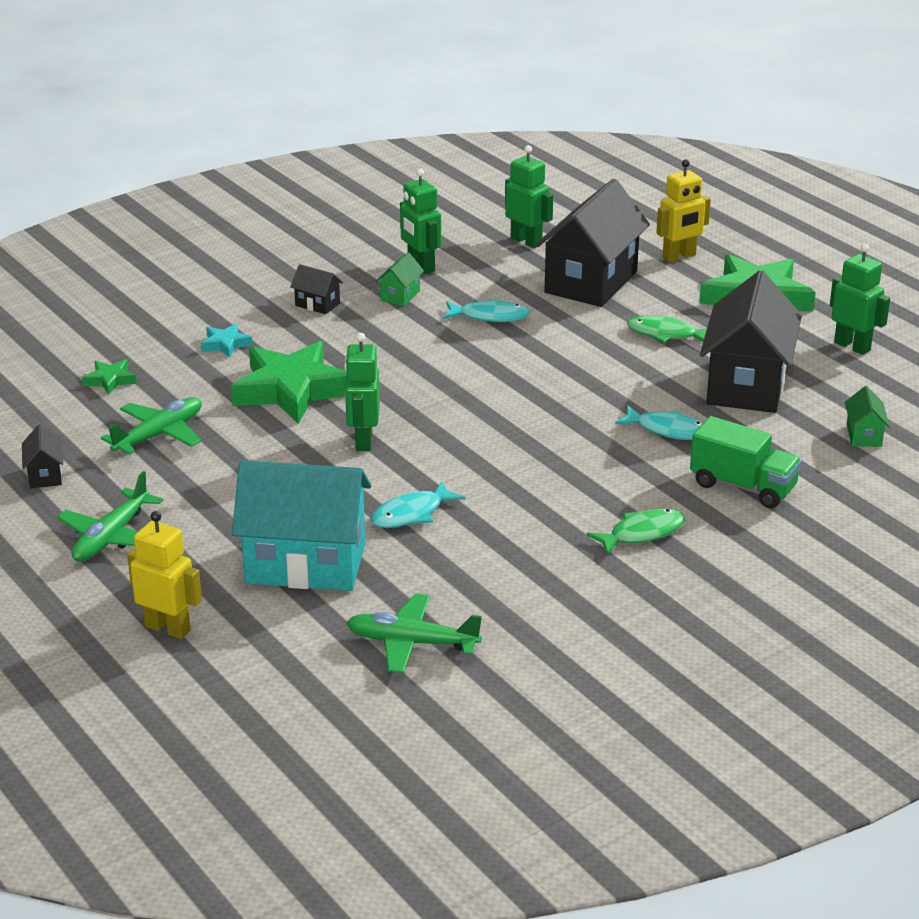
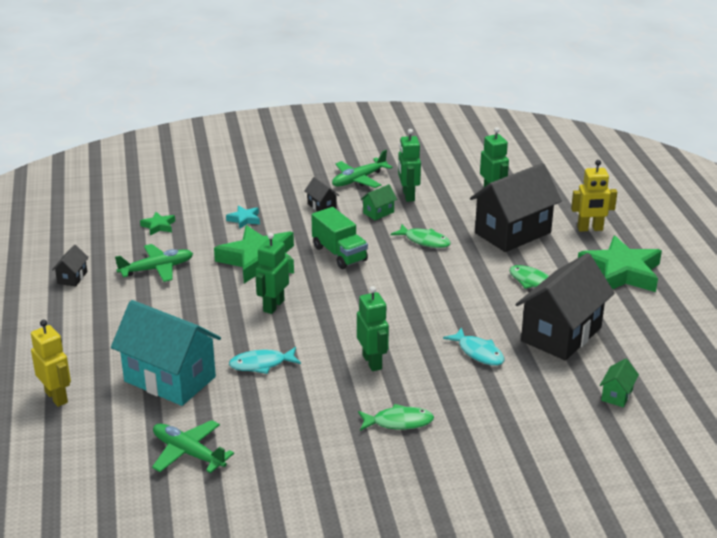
camera: 25 degrees right, 0 degrees up
green plane [57,471,163,562] -> green plane moved to [332,150,392,188]
turquoise fish [443,299,530,322] -> green fish [391,224,451,248]
green truck [690,416,802,508] -> green truck moved to [311,207,368,269]
green robot [830,244,890,355] -> green robot moved to [357,286,389,371]

